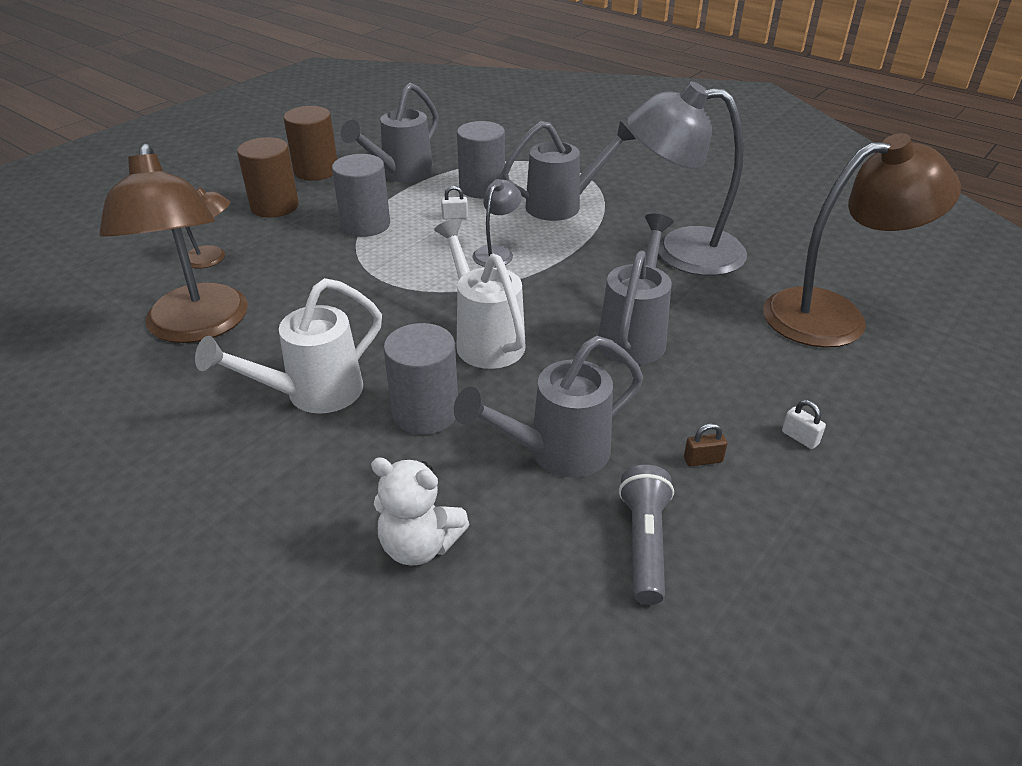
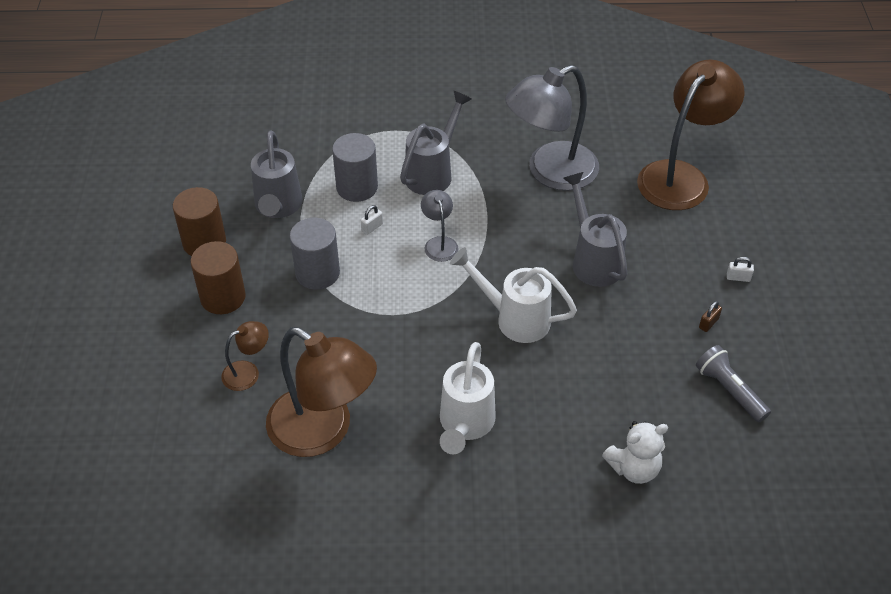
camera: 40 degrees left, 10 degrees up
grey cylinder [383,323,458,435] -> none
grey watering can [454,336,643,478] -> none

